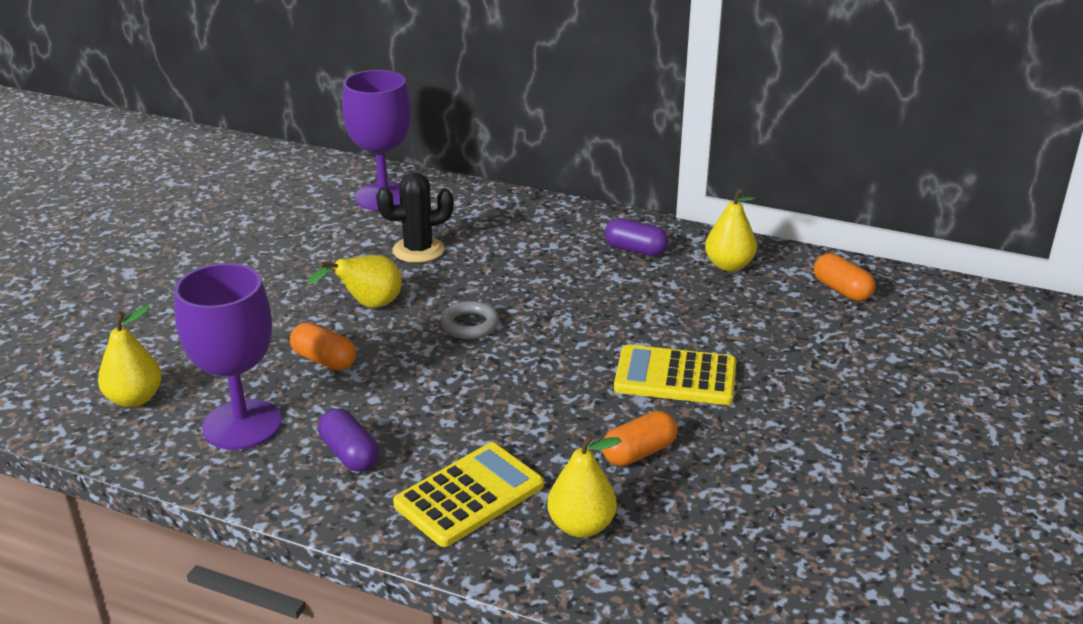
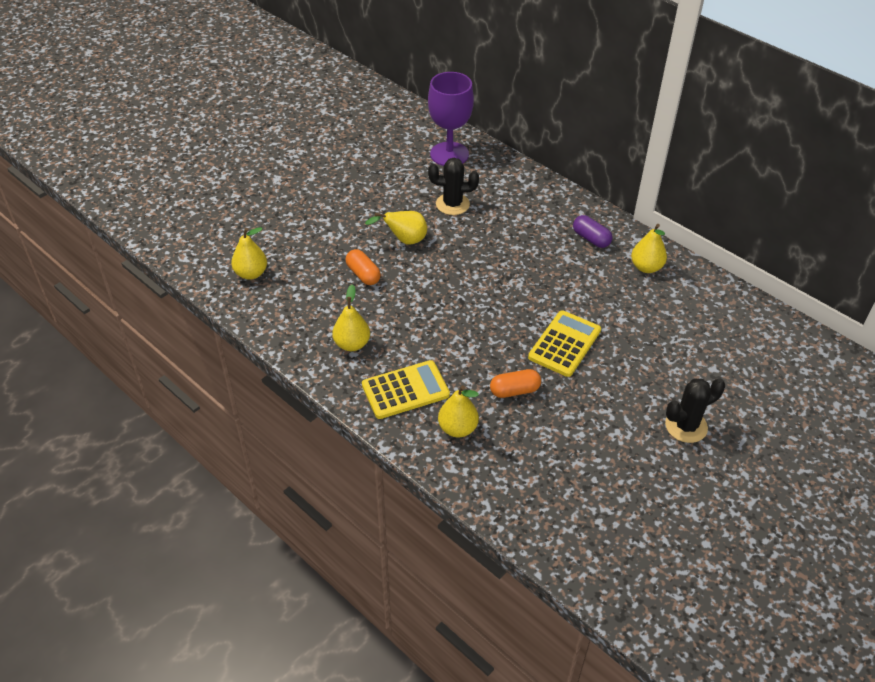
camera: 20 degrees right, 15 degrees up
purple goblet [174,263,282,450] -> none
purple capsule [318,409,379,472] -> yellow pear [332,284,370,351]
grey ring [440,301,499,339] -> none
yellow calculator [614,345,737,405] -> yellow calculator turned 90 degrees clockwise [528,310,601,377]
orange capsule [814,253,875,301] -> none
none -> black cactus [665,378,725,443]

